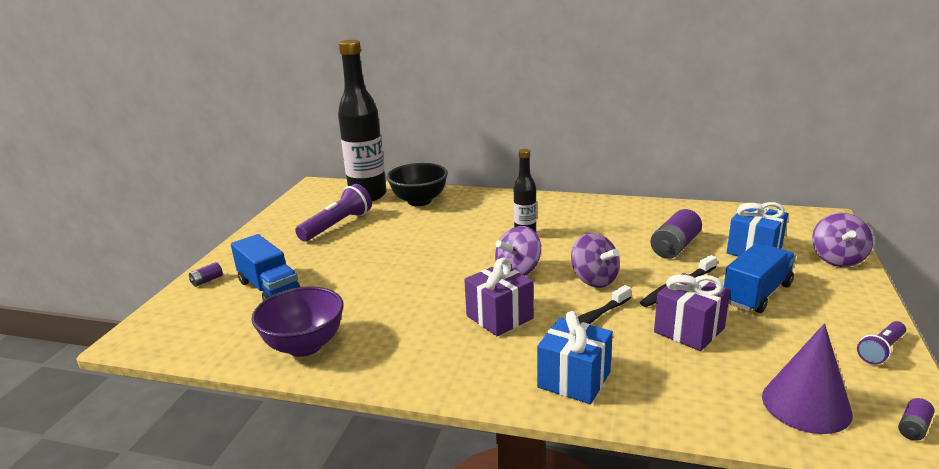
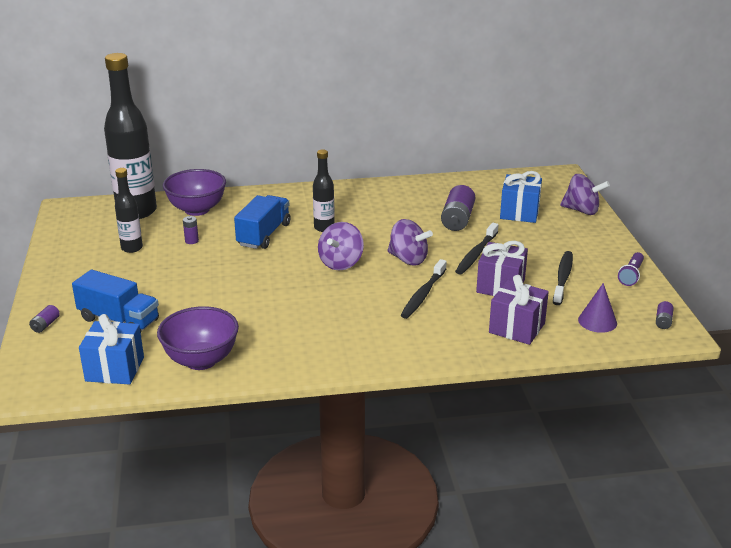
camera: 25 degrees left, 5 degrees up
purple flashlight [295,184,372,241] -> black bottle [115,168,143,253]
black bowl [387,163,448,206] -> purple bowl [163,169,226,216]
purple gift [464,257,534,336] -> purple gift moved to [489,275,549,345]
blue gift [537,311,613,404] -> blue gift moved to [79,314,144,385]
blue truck [724,243,796,313] -> blue truck moved to [234,195,291,249]
purple cone [762,323,853,434] -> purple cone [578,283,617,333], size x0.66
purple spinning top [812,213,873,267] -> purple spinning top turned 60 degrees counterclockwise [560,174,610,215]
none -> purple battery [183,216,199,244]
none -> black toothbrush [553,251,573,305]

